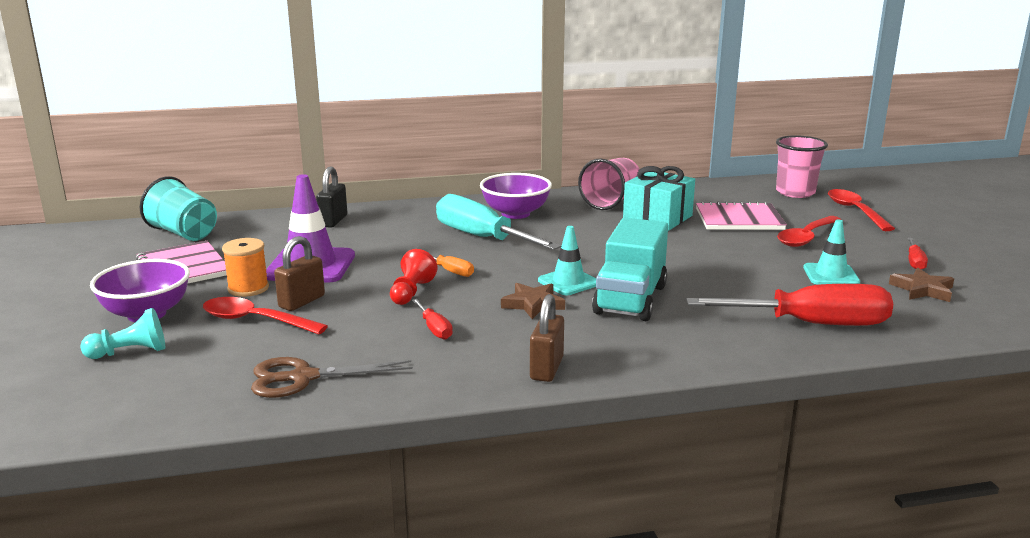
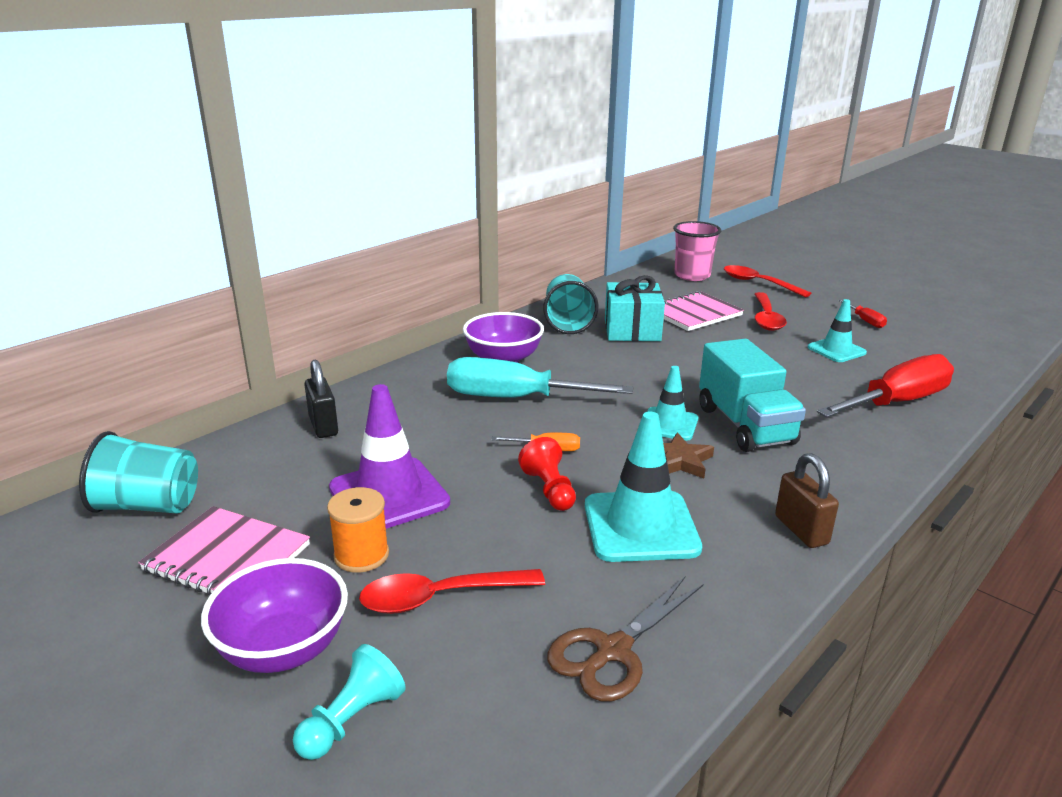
camera: 35 degrees left, 5 degrees up
brown padlock [274,236,325,311] -> none
red screwdriver [412,299,453,340] -> turquoise traffic cone [585,411,702,562]
pink cup [578,158,640,210] -> turquoise cup [543,274,599,334]
brown star [889,268,954,302] -> none

